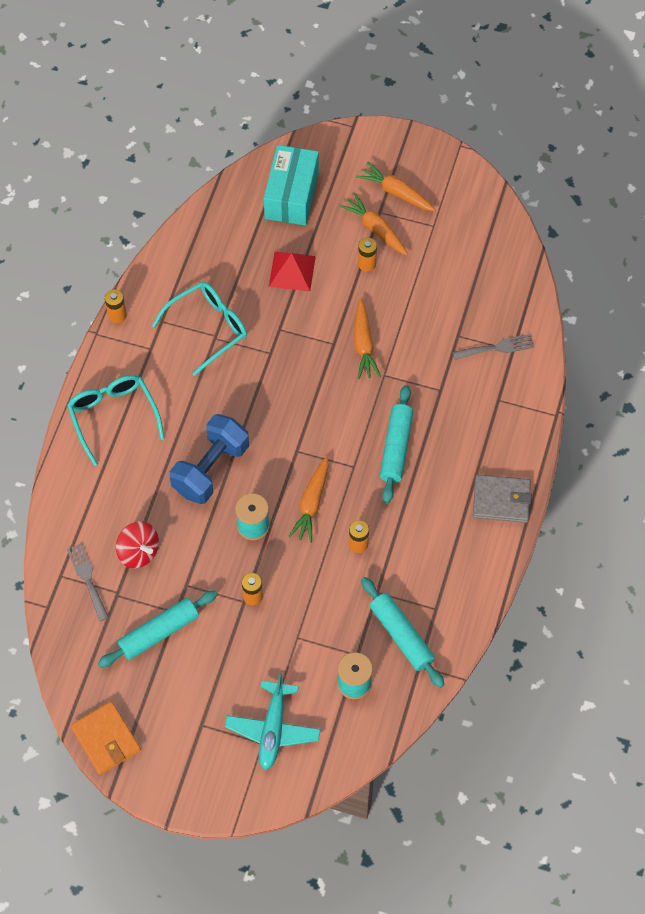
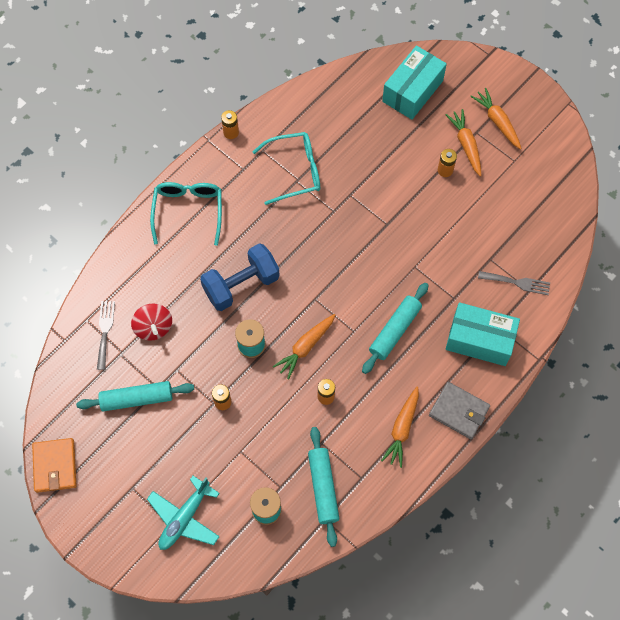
camera: 25 degrees right, 5 degrees up
red pyramid [269,252,316,291] -> none
orange carrot [354,299,381,379] -> orange carrot moved to [381,387,419,468]
none -> turquoise box [446,302,520,366]

